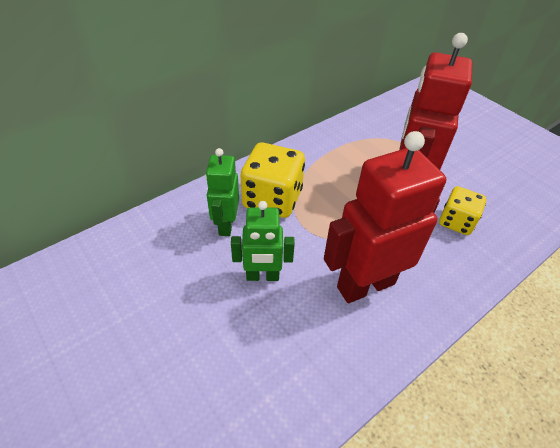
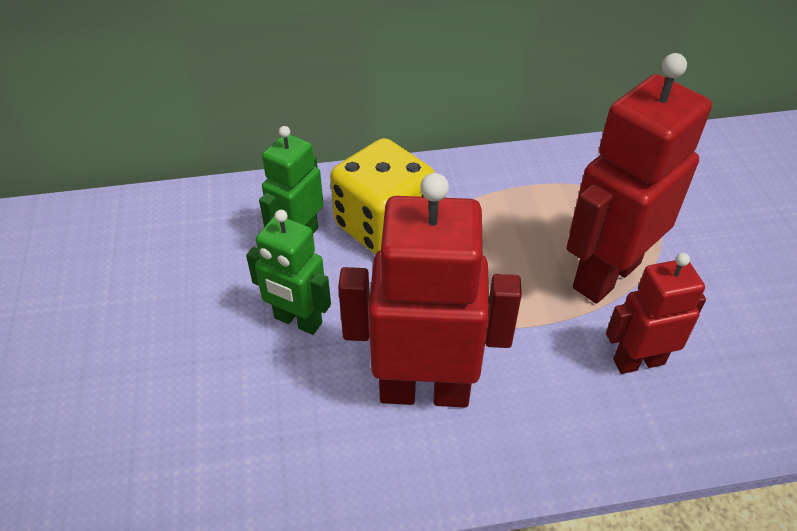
camera: 30 degrees right, 0 degrees up
yellow dice [439,186,486,235] -> red robot [606,253,706,374]

